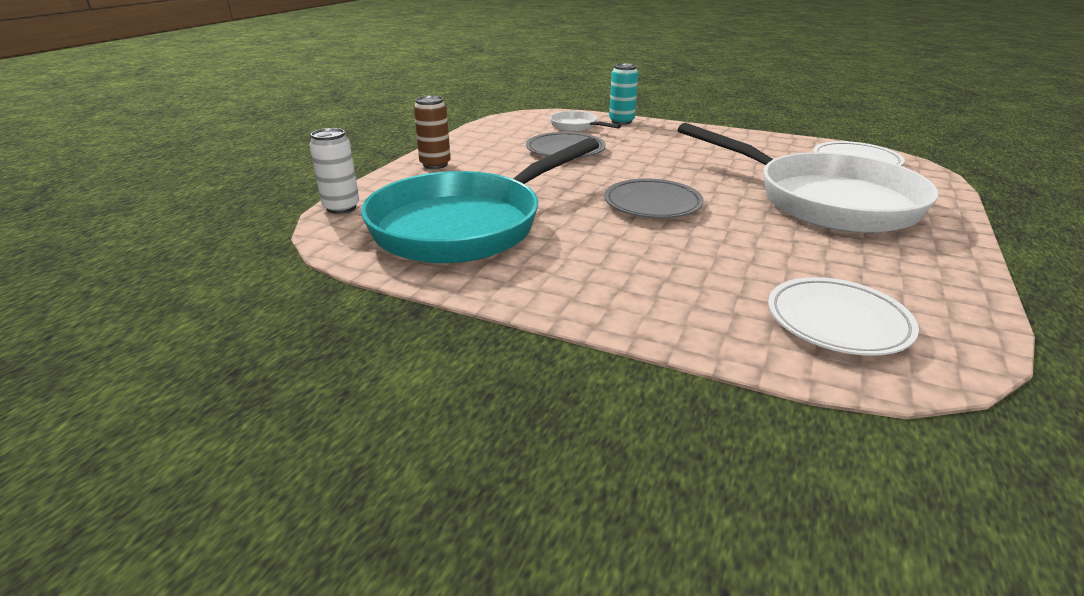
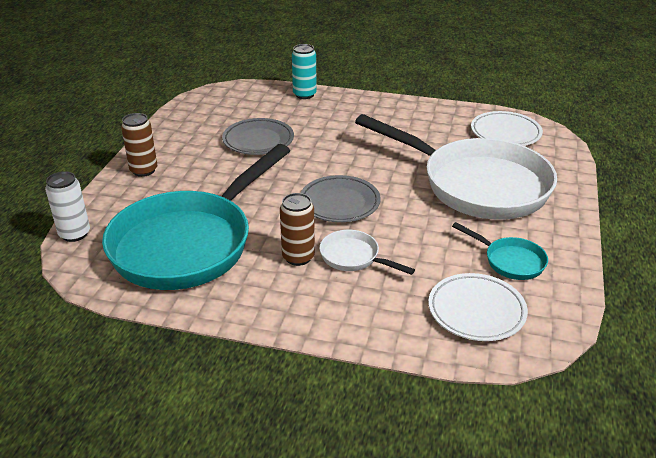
camera: 10 degrees left, 5 degrees up
white pan [550,111,621,131] -> white pan moved to [319,230,415,275]
none -> brown can [280,193,315,266]
none -> turquoise pan [452,222,548,280]

